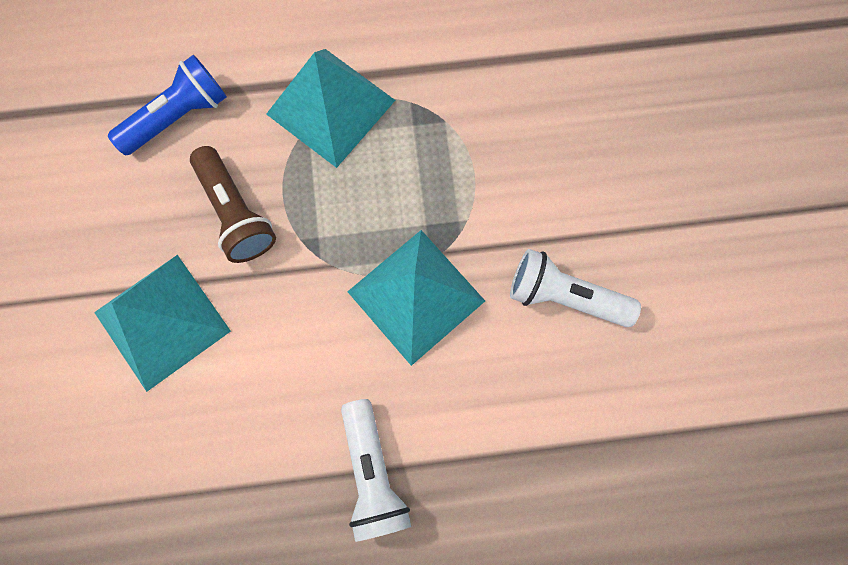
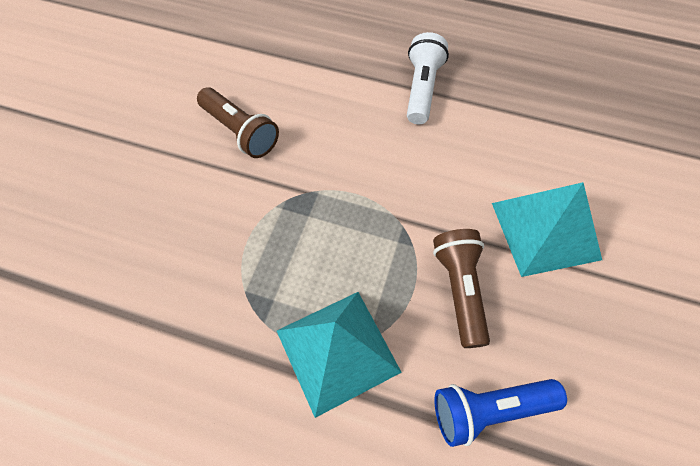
camera: 155 degrees left, 15 degrees down
turquoise pyramid [347,230,485,366] -> none
white flashlight [510,249,641,327] -> brown flashlight [197,87,279,158]

